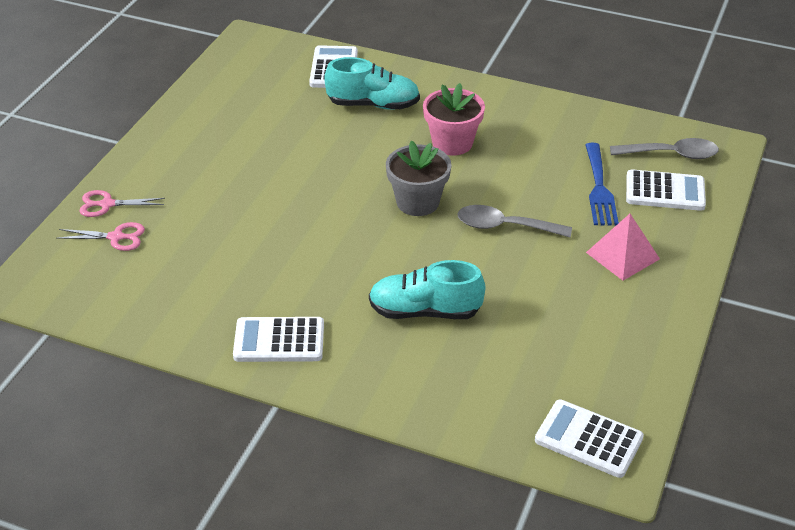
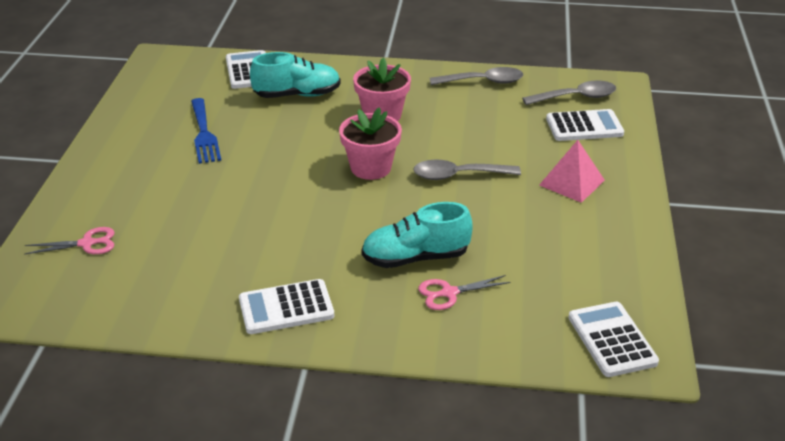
camera: 15 degrees left, 5 degrees down
pink scissors [79,190,165,217] -> pink scissors moved to [418,275,511,310]
grey flower pot [386,141,452,216] -> pink flower pot [339,107,402,180]
white calculator [535,399,644,478] -> white calculator turned 60 degrees clockwise [568,302,659,377]
blue fork [585,143,619,225] -> blue fork moved to [191,98,221,164]
none -> grey spoon [430,67,523,85]

